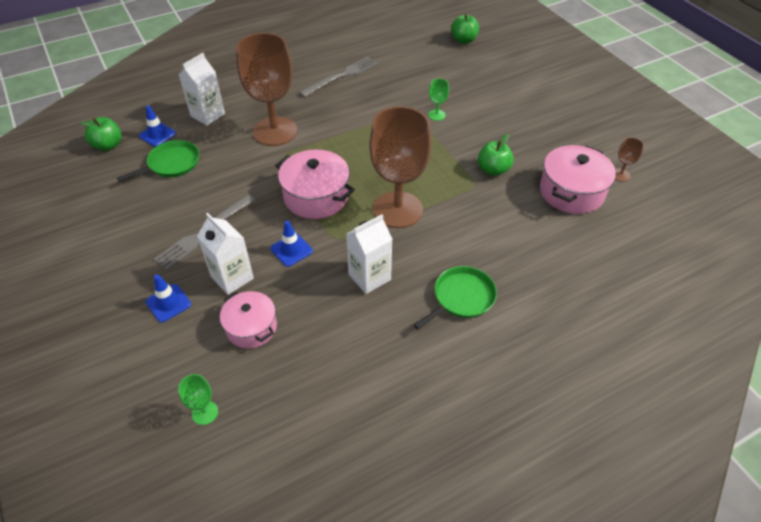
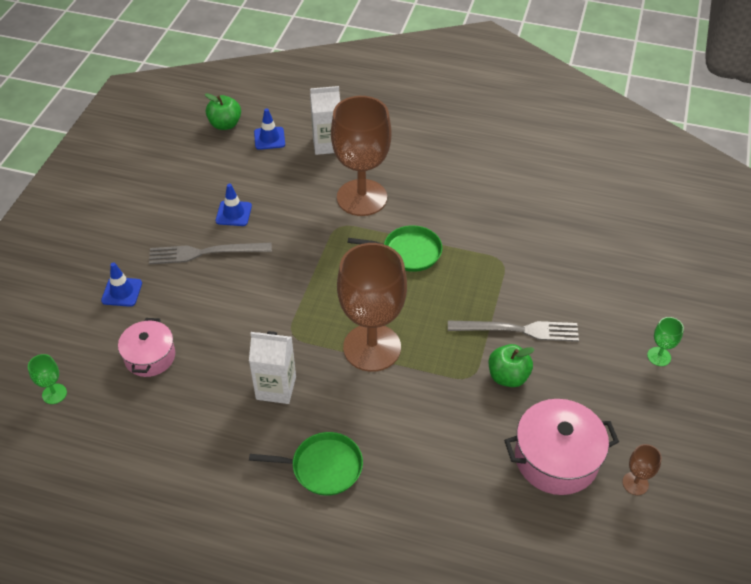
camera: 45 degrees right, 0 degrees up
green pan [117,140,199,182] -> green pan moved to [348,225,442,272]
white carton [197,213,254,295] -> none
blue traffic cone [270,221,313,267] -> blue traffic cone moved to [216,184,252,226]
pink pot [275,149,355,219] -> none
grey fork [299,57,378,97] -> grey fork moved to [448,321,579,342]
green goblet [428,79,449,121] -> green goblet moved to [647,317,684,366]
green apple [451,14,479,44] -> none

